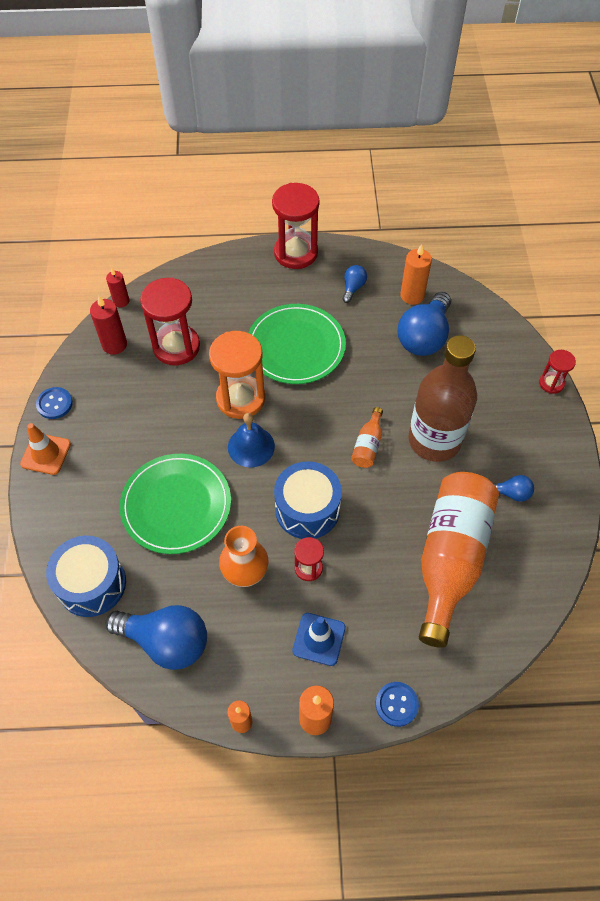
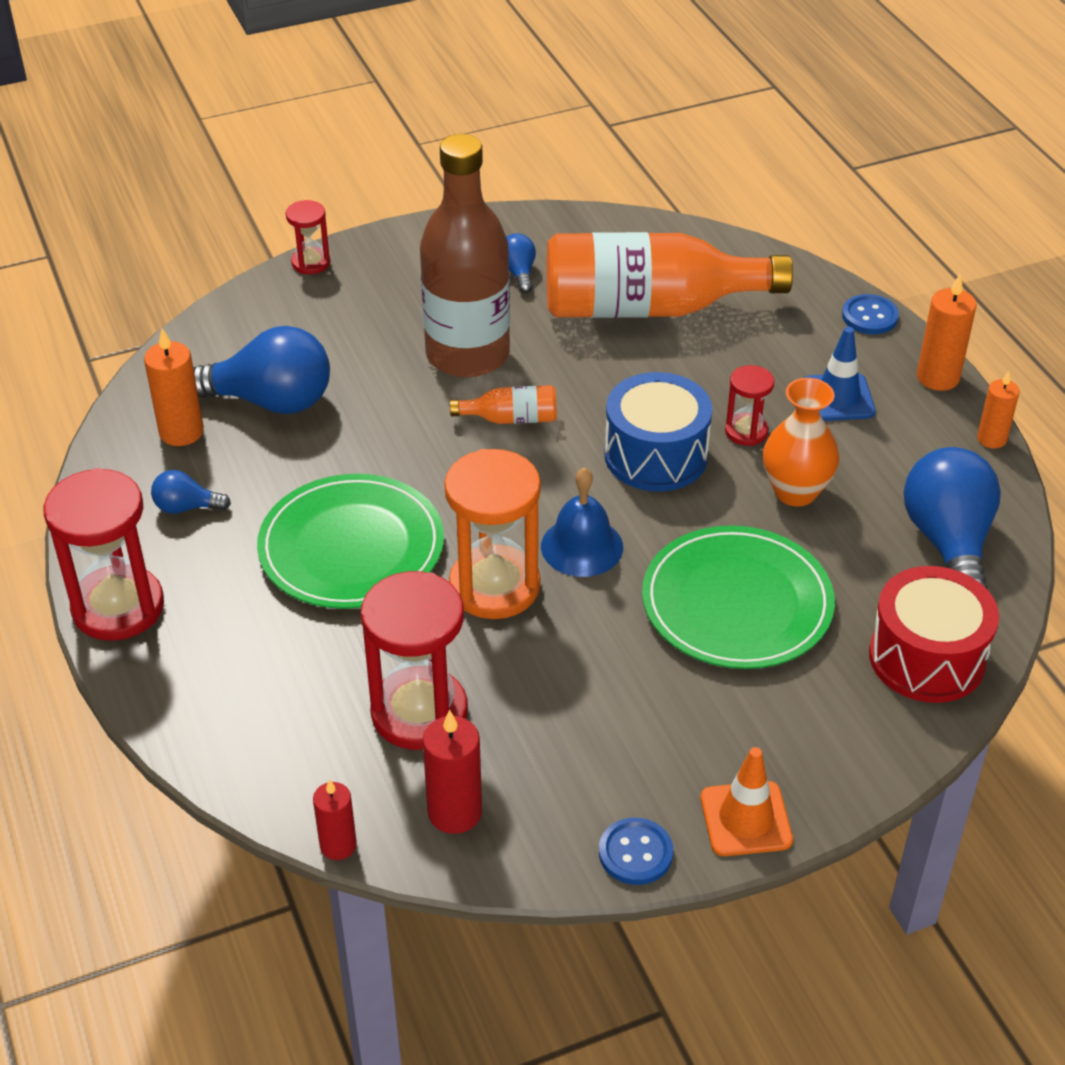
camera: 110 degrees left, 15 degrees down
blue drum [46,536,126,617] -> red drum [869,566,999,703]

